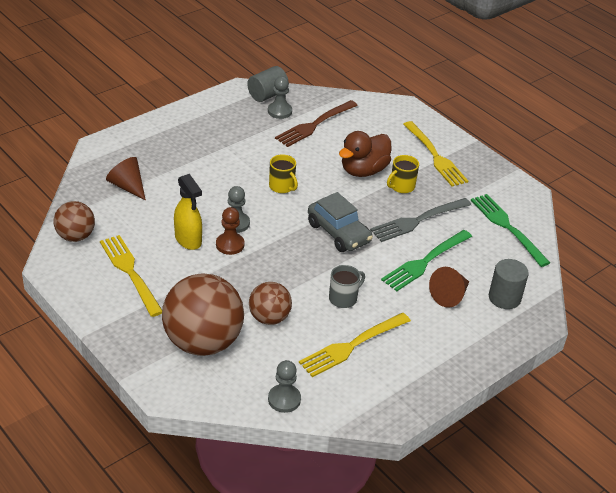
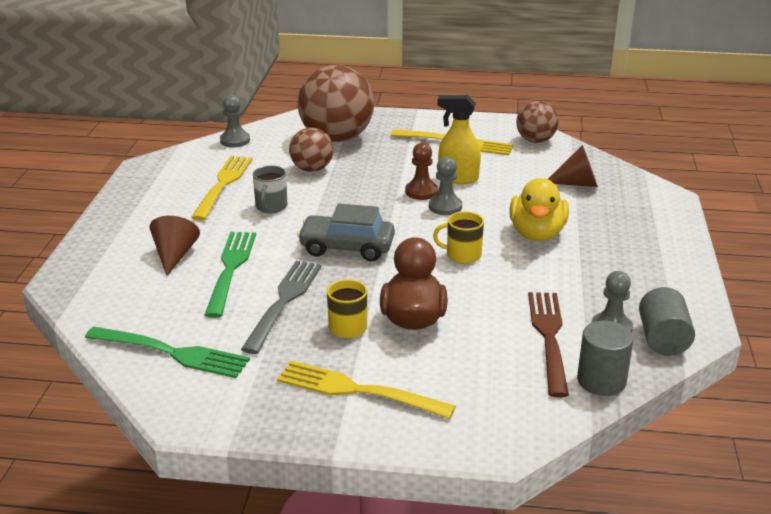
camera: 140 degrees right, 10 degrees down
grey cylinder [489,259,529,309] -> grey cylinder moved to [577,321,634,396]
none -> yellow duck [510,178,569,241]

